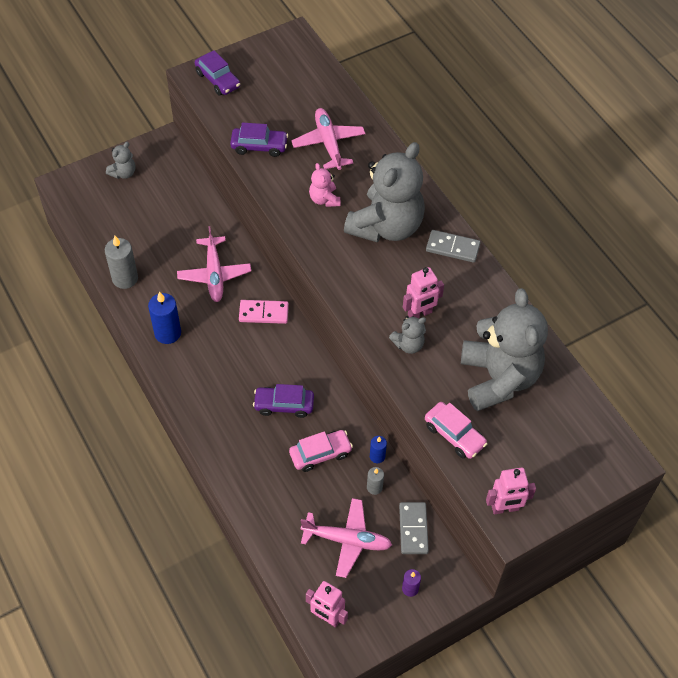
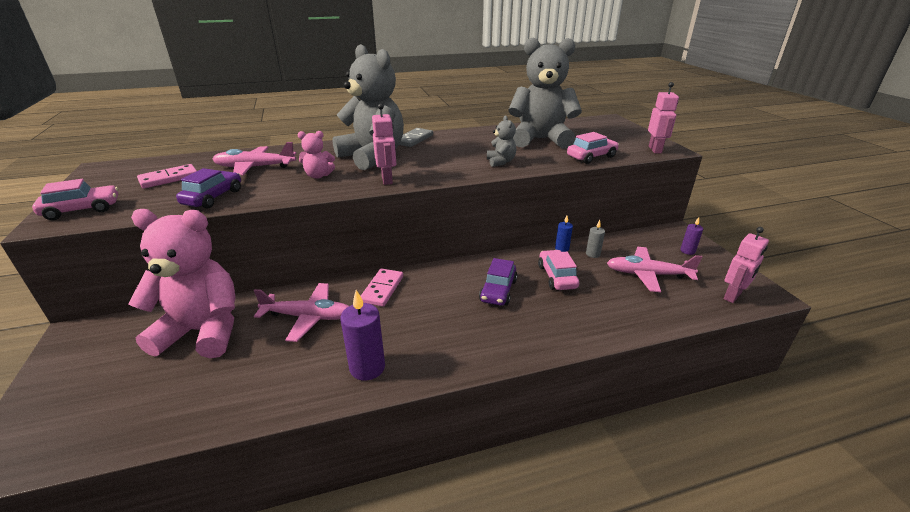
camera: 75 degrees left, 25 degrees down
grey candle [105,236,138,289] -> none
grey teddy bear [106,142,135,179] -> none
blue candle [148,291,181,344] -> purple candle [340,290,385,381]
purple car [195,50,240,96] -> pink car [32,179,118,220]
pink plane [301,498,392,578] -> pink plane turned 105 degrees counterclockwise [607,247,702,292]
grey domino [399,502,429,554] -> none
pink robot [403,267,444,318] -> pink robot moved to [372,103,396,185]
none -> pink teddy bear [128,209,236,358]
none -> pink domino [137,164,197,189]

